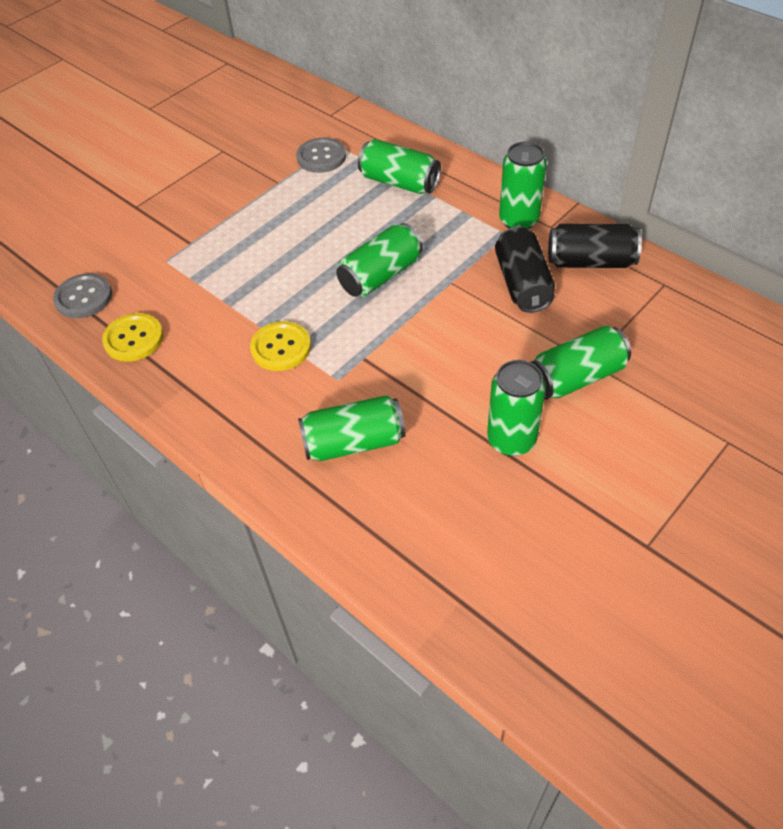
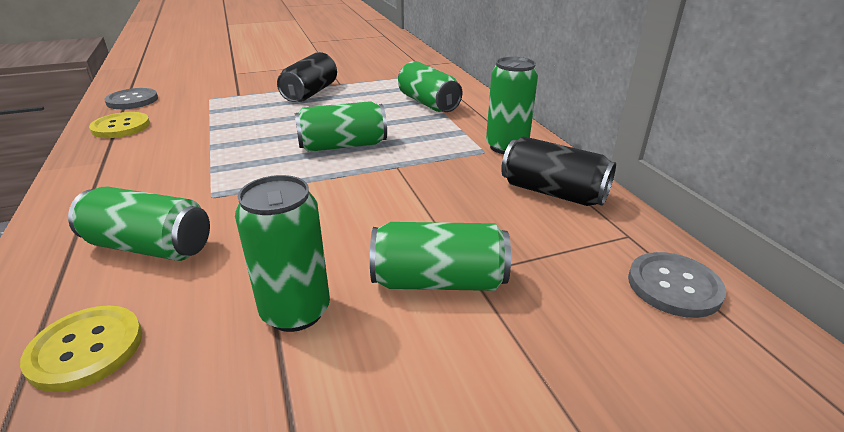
camera: 25 degrees right, 20 degrees down
yellow button [250,321,311,371] -> yellow button moved to [20,305,142,392]
grey button [296,138,346,173] -> grey button moved to [628,252,726,318]
black can [495,226,555,313] -> black can moved to [277,52,337,102]

